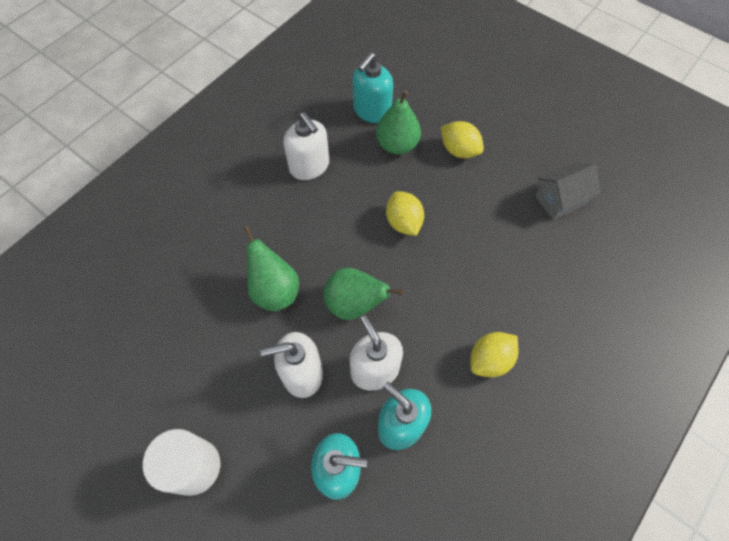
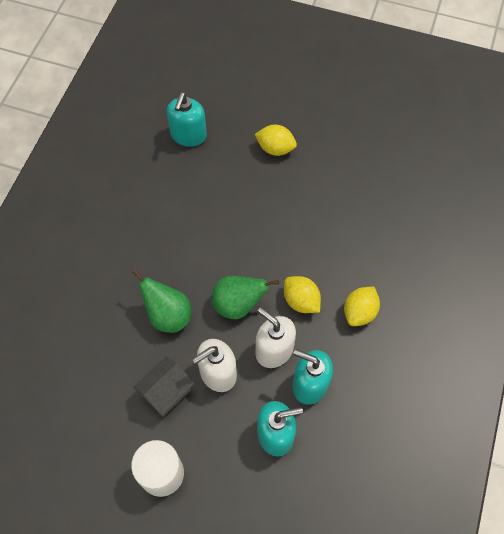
camera: 20 degrees left, 0 degrees up
white soap dispenser [283,112,329,180] -> none
green pear [376,90,421,154] -> none
yellow lemon [386,191,424,236] -> yellow lemon moved to [284,276,321,313]
grey house [535,162,600,220] -> grey house moved to [134,356,194,417]

